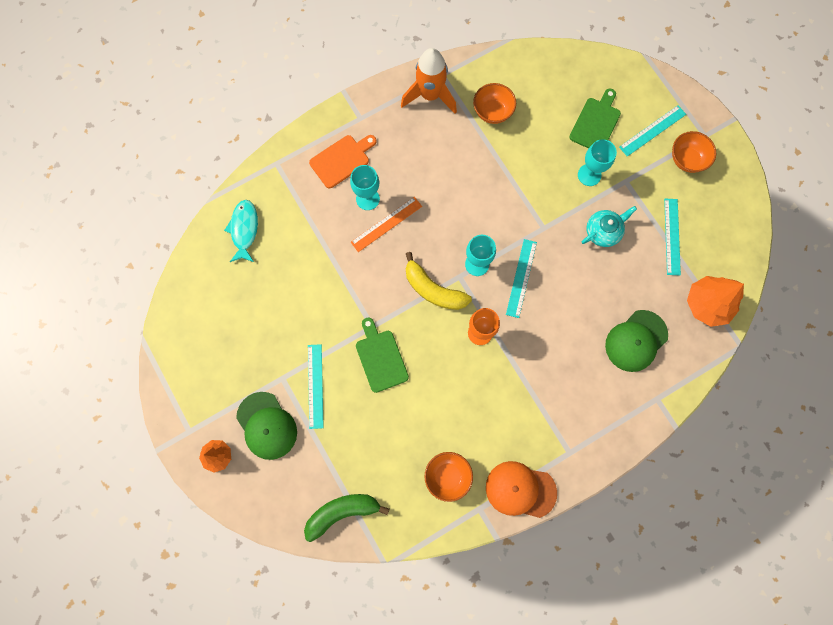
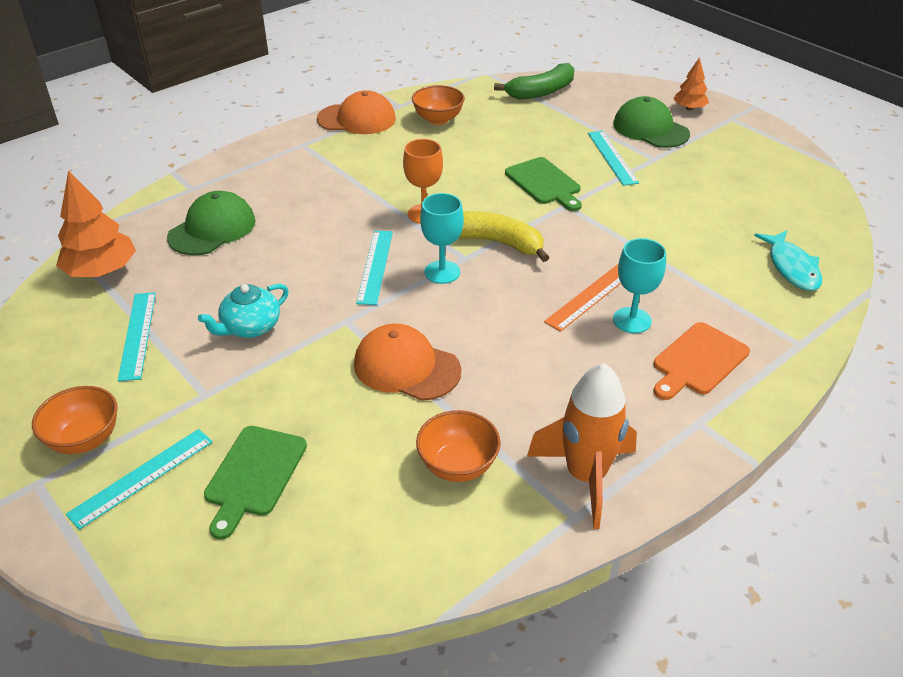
camera: 170 degrees right, 35 degrees down
turquoise goblet [578,139,617,186] -> none
none -> orange cap [354,324,461,401]

